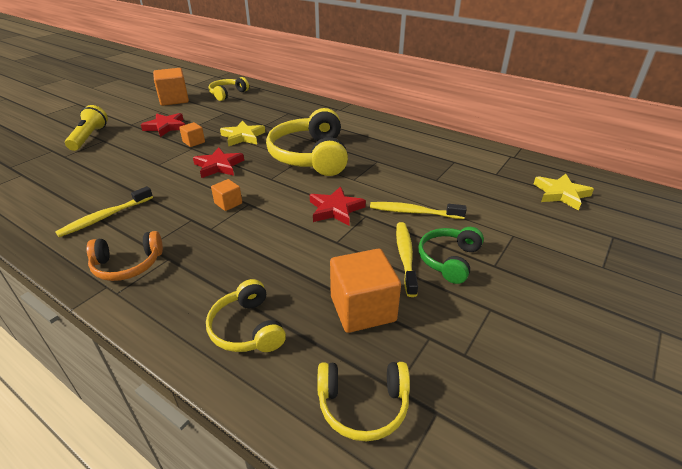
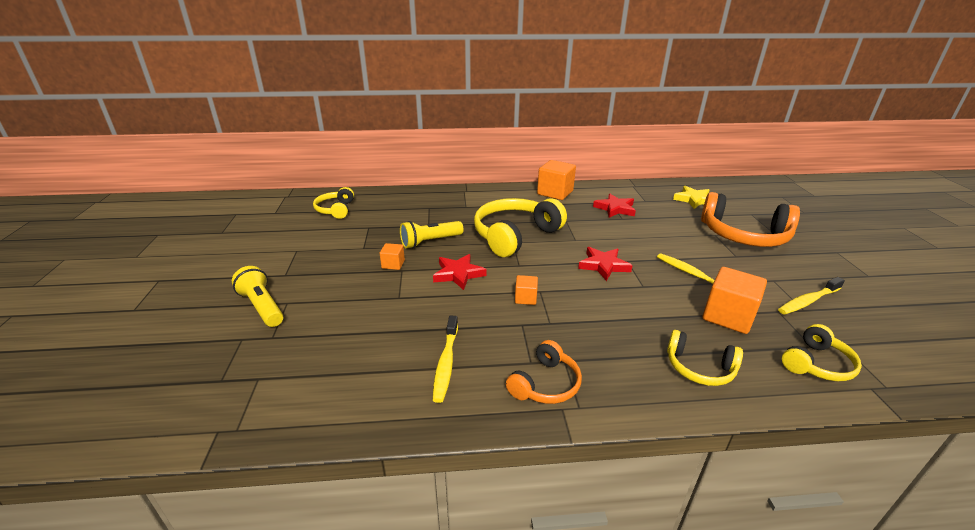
camera: 40 degrees left, 5 degrees down
red star [141,113,185,137] -> red star moved to [593,194,636,218]
orange cube [153,68,189,106] -> orange cube moved to [537,160,576,200]
yellow star [220,121,265,147] -> yellow flashlight [400,221,464,249]
yellow headphones [266,108,348,176] -> yellow headphones turned 90 degrees clockwise [474,198,567,257]
yellow toothbrush [370,202,467,219] -> yellow toothbrush moved to [778,277,845,315]
green headphones [418,227,484,284] -> none
none -> orange headphones [701,192,800,247]

